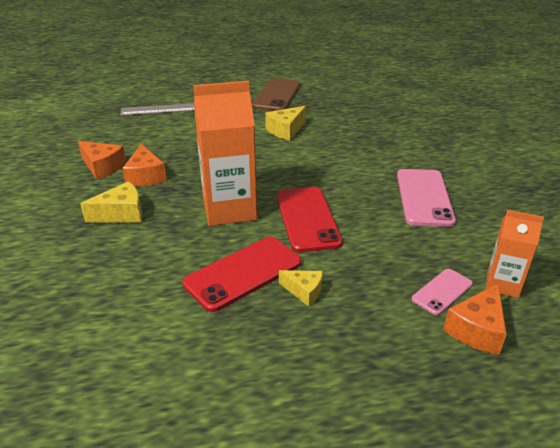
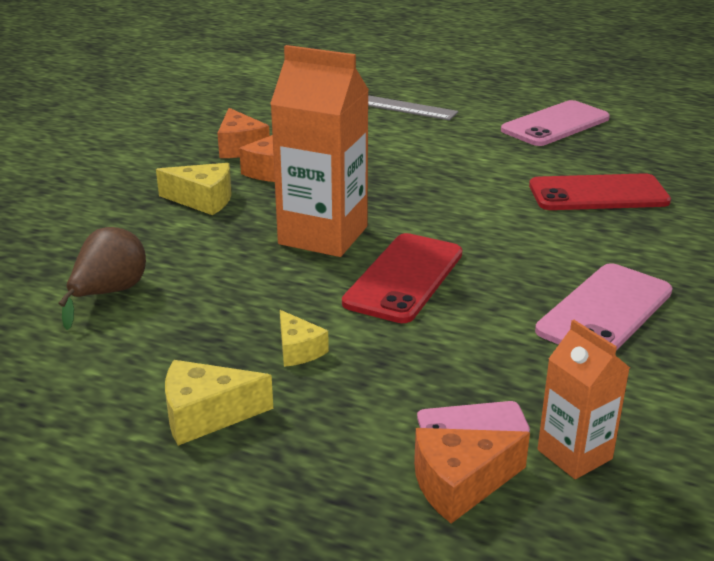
camera: 35 degrees right, 5 degrees down
red phone [182,236,301,312] -> red phone moved to [529,173,671,210]
brown phone [252,78,300,111] -> pink phone [501,100,610,146]
yellow cheese [265,106,306,141] -> yellow cheese moved to [165,360,273,446]
none -> brown pear [58,227,146,330]

